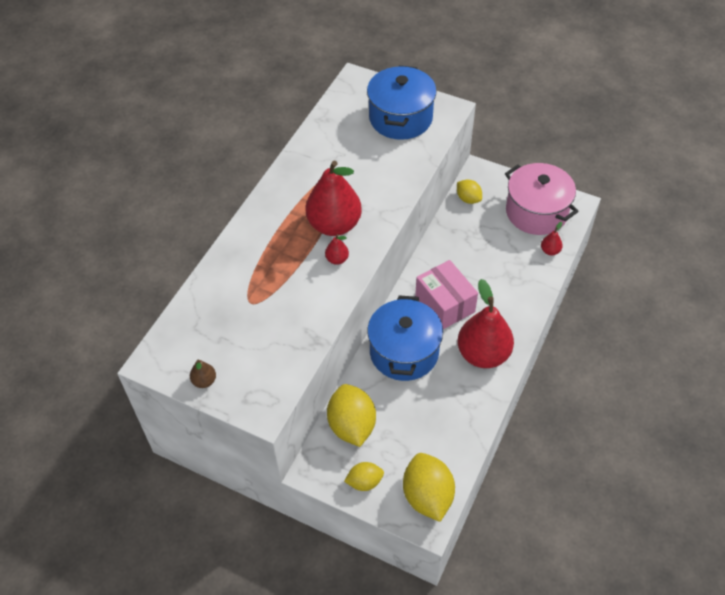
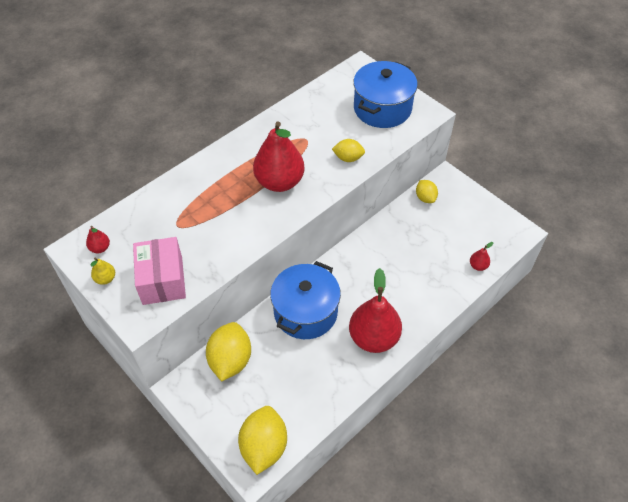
camera: 20 degrees right, 0 degrees up
brown pear [190,360,216,388] -> yellow pear [90,258,115,285]
red pear [325,234,349,265] -> red pear moved to [86,226,110,253]
yellow lemon [344,462,384,491] -> yellow lemon moved to [332,139,365,162]
pink box [415,260,478,329] -> pink box moved to [133,237,186,305]
pink pot [505,163,579,235] -> none

